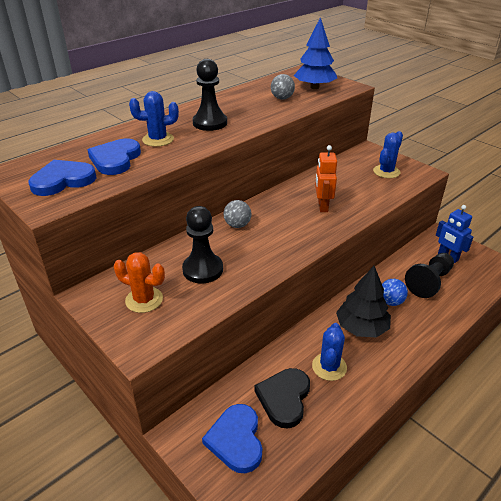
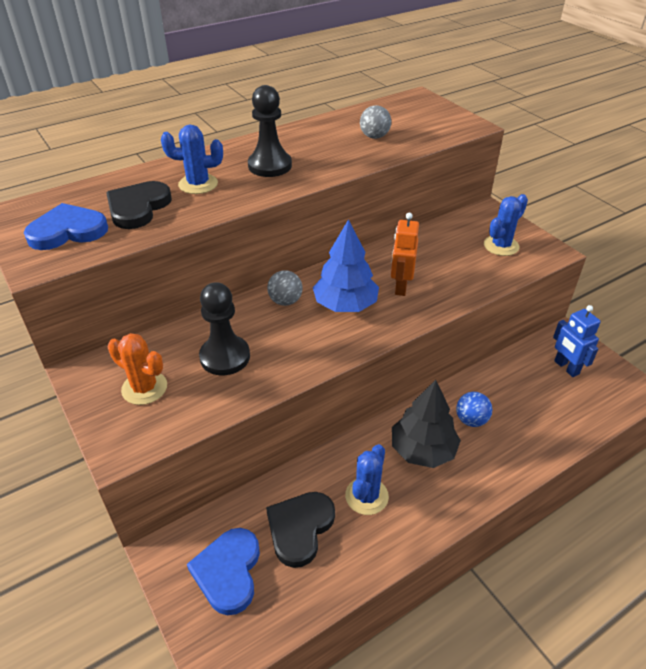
camera: 10 degrees right, 5 degrees up
blue heart [88,139,141,175] -> black heart [106,181,172,229]
blue tree [294,17,337,89] -> blue tree moved to [313,219,379,312]
black pawn [405,253,454,298] -> none

